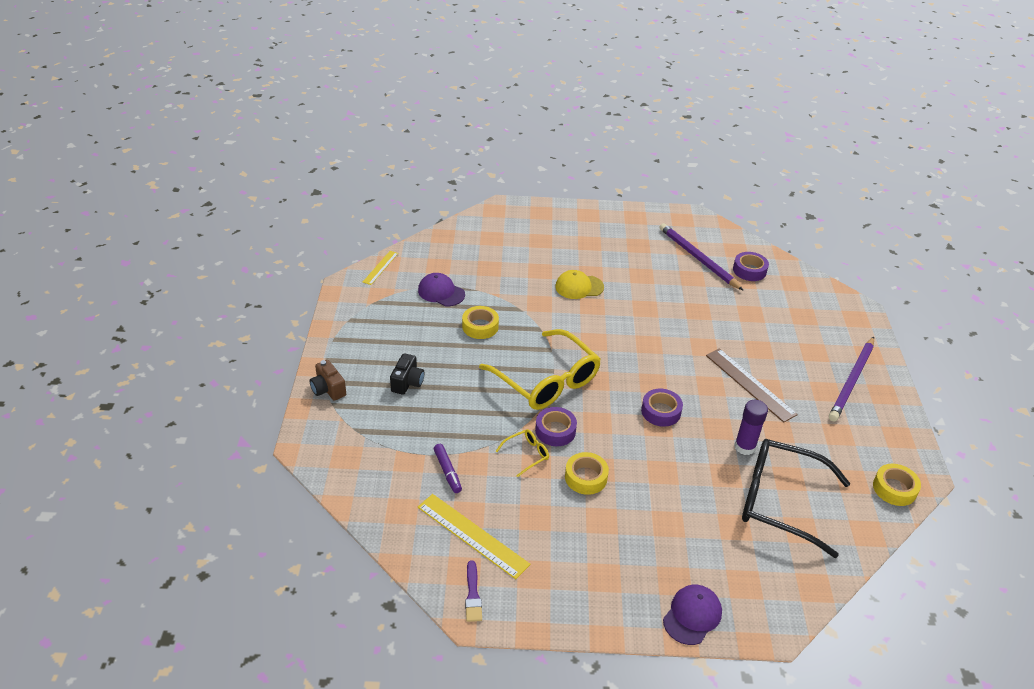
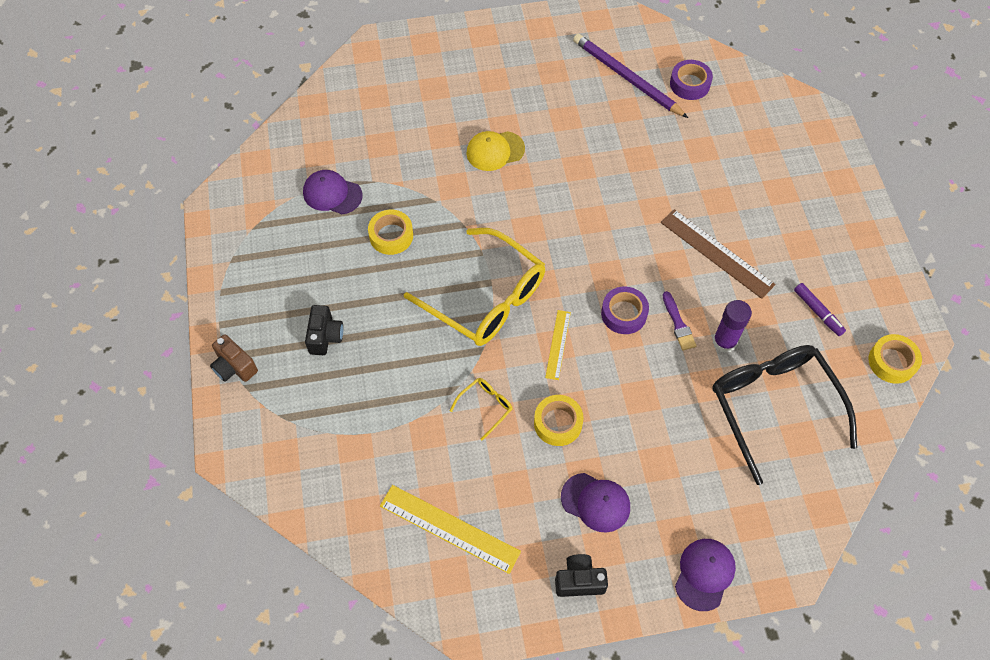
camera: 10 degrees left, 20 degrees up
yellow ruler [363,251,398,285] -> yellow ruler moved to [545,310,571,380]
purple marker [434,444,462,493] -> purple marker moved to [794,283,846,336]
purple brush [465,560,482,622] -> purple brush moved to [662,291,696,351]
purple tape [535,407,577,446] -> none
black glasses [742,439,850,558] -> black glasses turned 60 degrees clockwise [712,345,857,485]
purple pencil [829,337,874,421] -> none
none -> black camera [555,554,608,597]
none -> purple cap [561,473,630,533]

